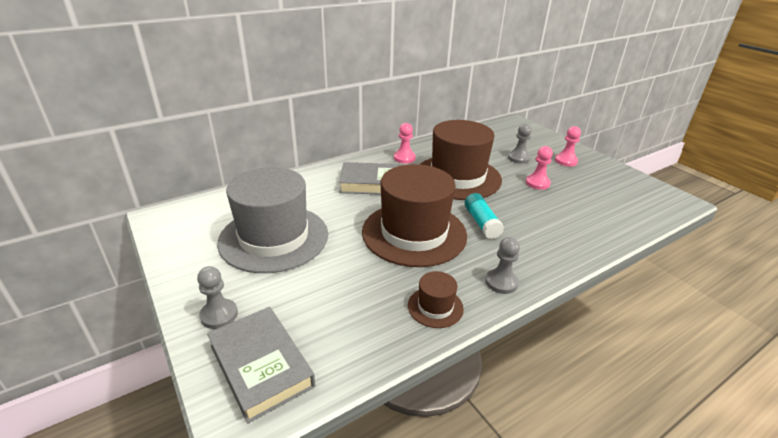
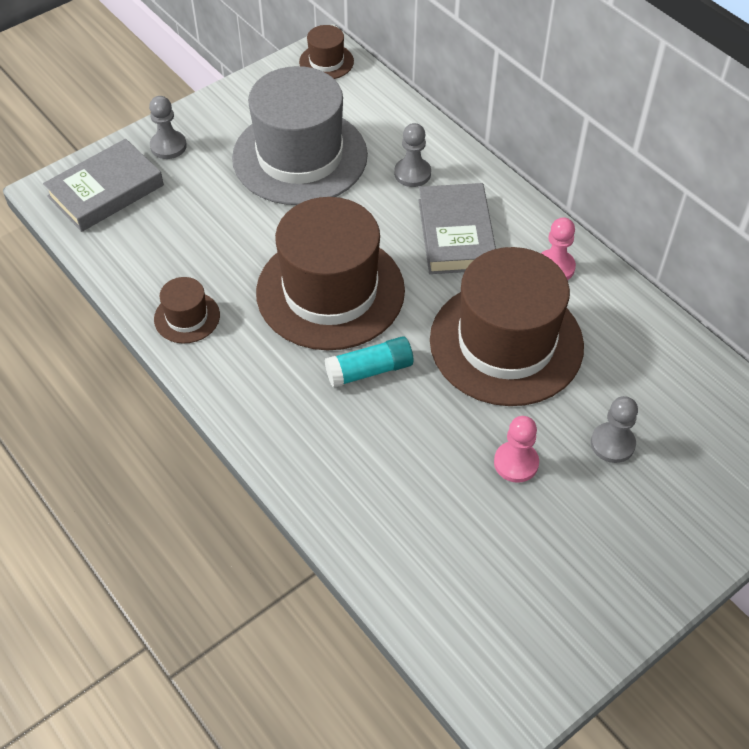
camera: 85 degrees right, 20 degrees up
grey pawn [485,237,520,294] -> grey pawn moved to [394,123,431,187]
pink pawn [555,126,581,166] -> none
none -> brown hat [299,25,354,79]

